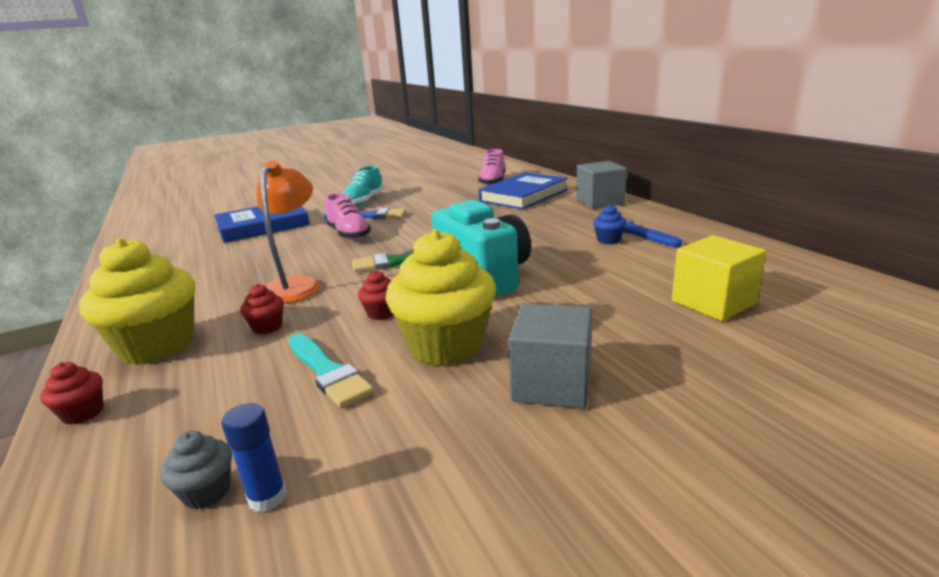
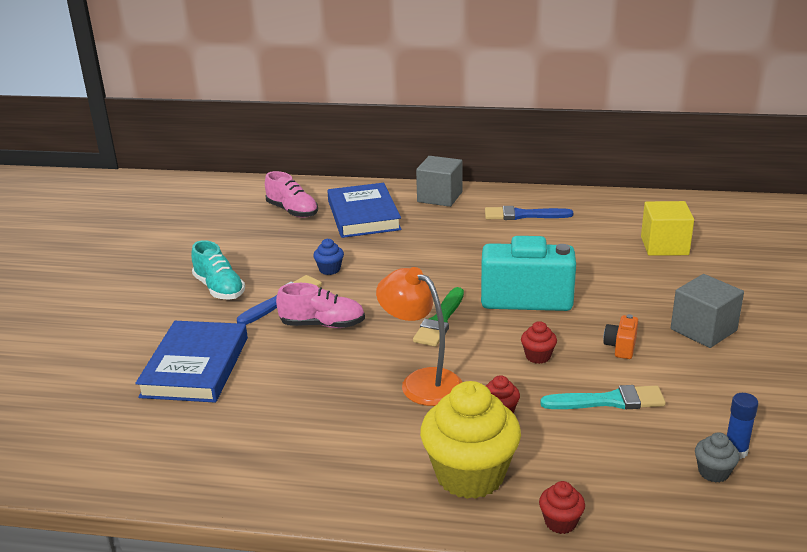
camera: 55 degrees left, 5 degrees up
yellow cupcake [385,229,496,366] -> orange camera [603,314,638,359]
blue cupcake [593,204,626,244] -> blue cupcake moved to [313,239,344,275]

